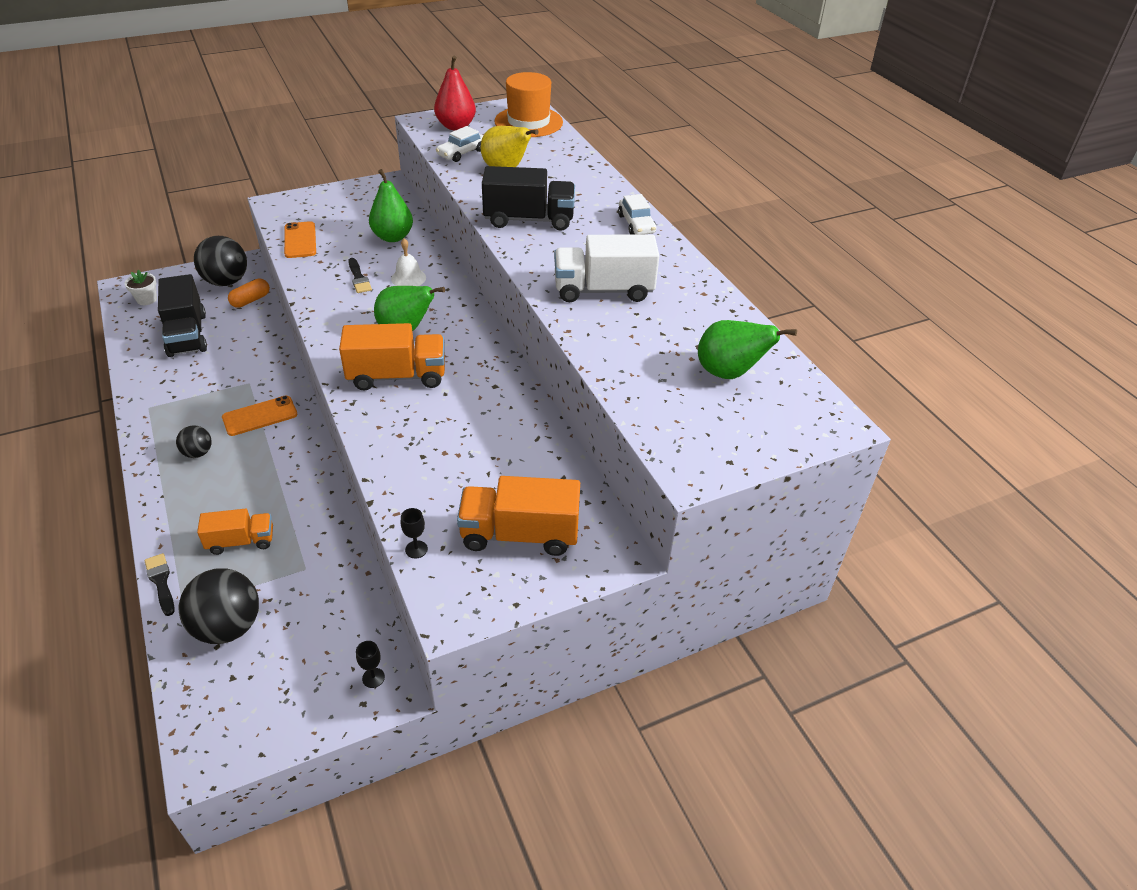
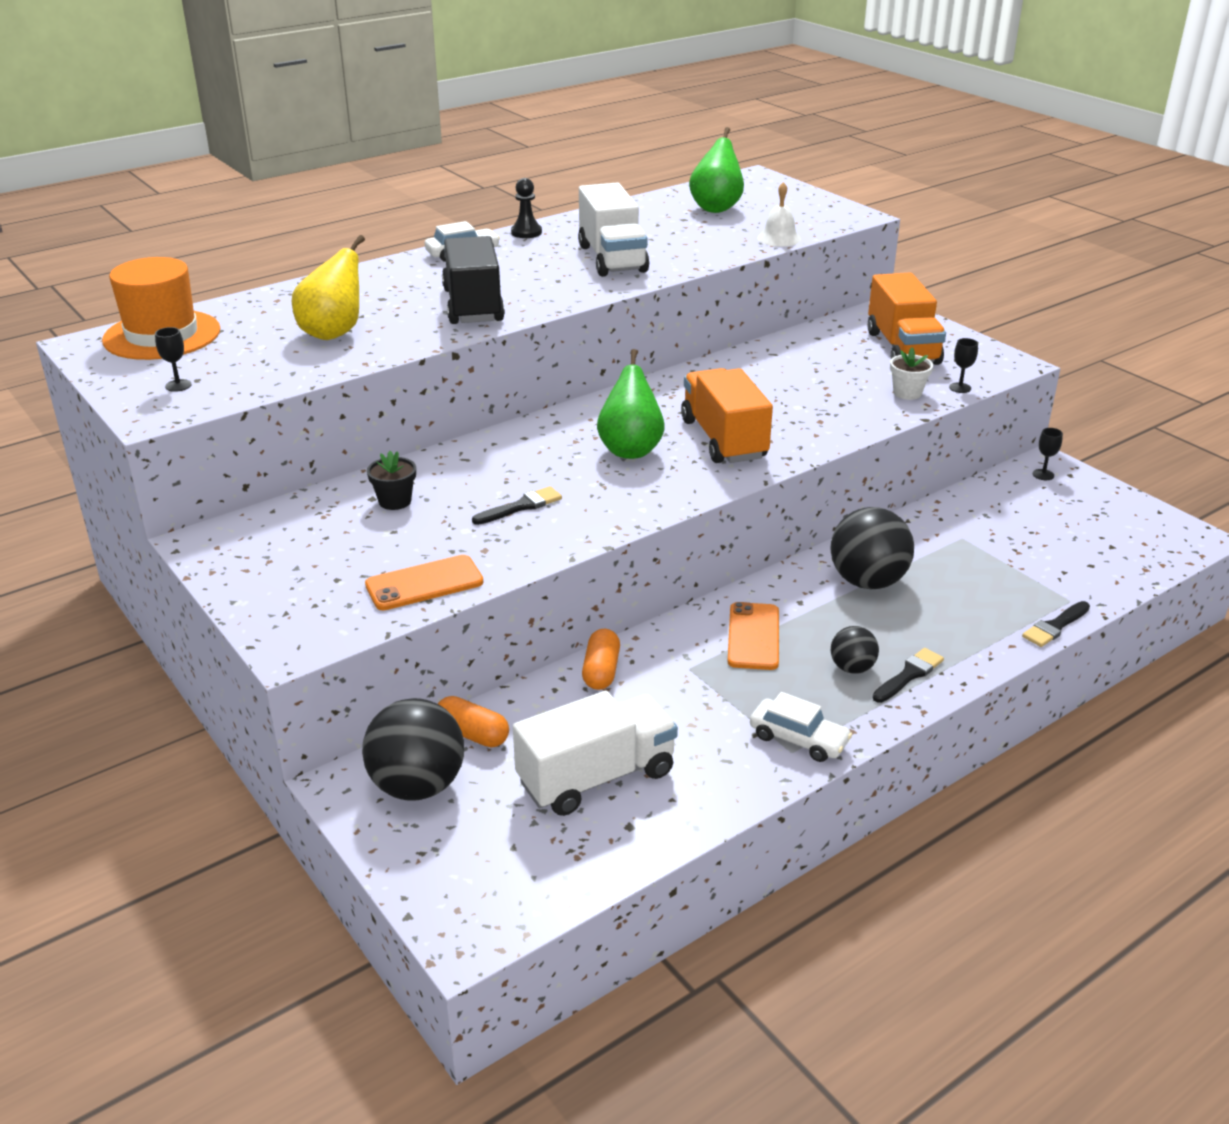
camera: 100 degrees left, 10 degrees down
white flower pot [124,270,157,305] -> white flower pot moved to [890,347,933,400]
black truck [158,274,207,357] -> white truck [513,691,678,816]
black ball [179,568,259,644] -> black ball moved to [830,507,914,589]
orange truck [197,508,273,555] -> none
orange phone [222,396,298,436] -> orange phone turned 45 degrees clockwise [727,602,779,670]
green pear [369,169,413,242] -> black flower pot [367,451,416,510]
white bell [391,238,426,286] -> white bell moved to [757,182,801,247]
red pear [434,56,476,130] -> black goblet [155,327,192,392]
white car [436,126,483,162] -> white car moved to [750,692,852,762]
none -> black pawn [511,178,542,238]
none -> orange capsule [582,629,620,690]
none -> black brush [872,648,944,703]

